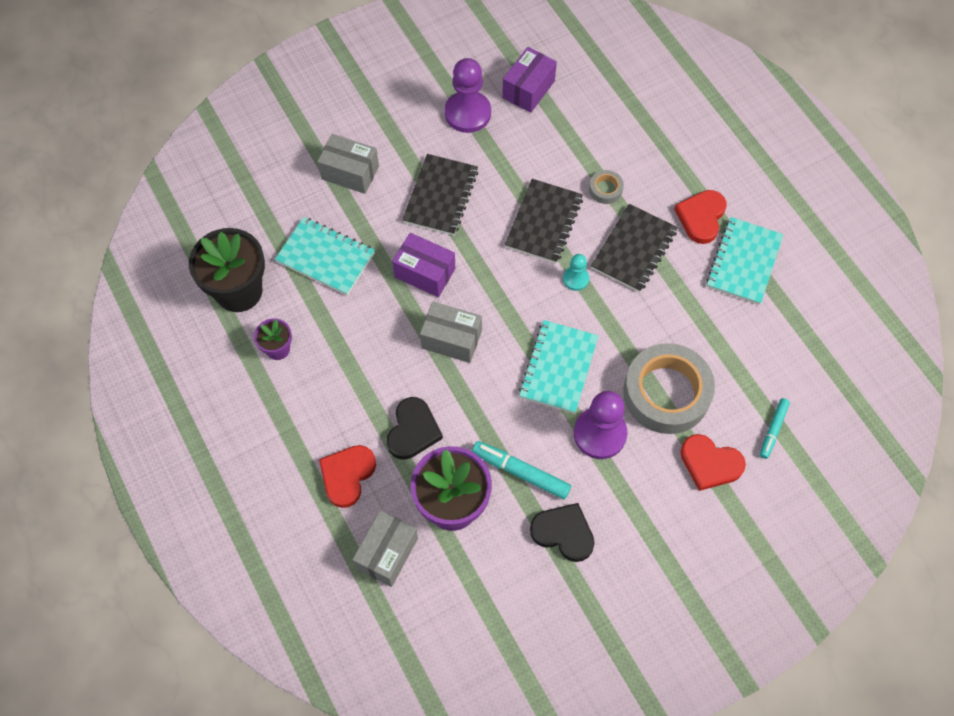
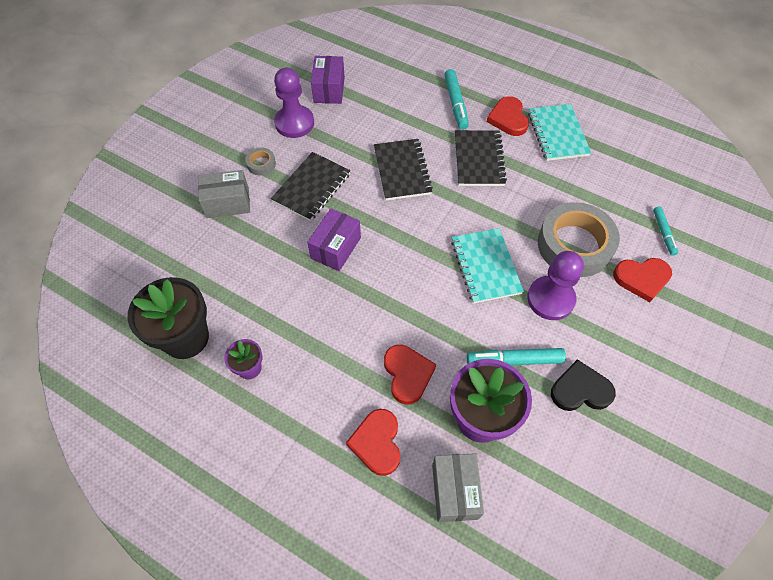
camera: 30 degrees left, 5 degrees down
turquoise notebook [275,217,375,295] -> none
black heart [387,397,443,460] -> red heart [384,345,436,405]
purple box [392,233,455,297] -> purple box turned 60 degrees counterclockwise [307,208,361,271]
black notebook [402,154,478,235] -> black notebook turned 45 degrees clockwise [271,152,350,221]
grey box [420,302,482,363] -> none
turquoise pawn [563,254,589,291] -> none
grey tape [589,170,624,204] -> grey tape moved to [245,148,276,175]
none -> turquoise marker [444,69,469,130]

